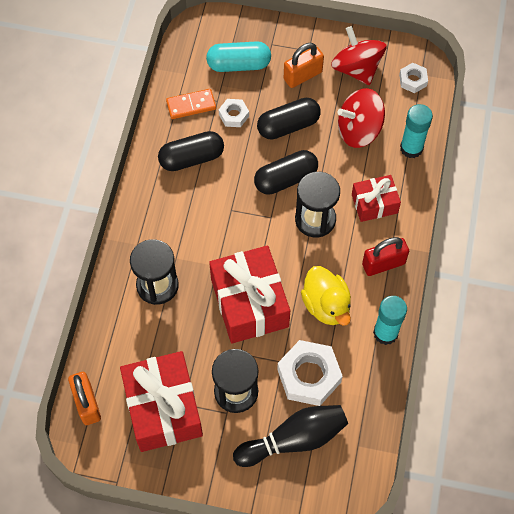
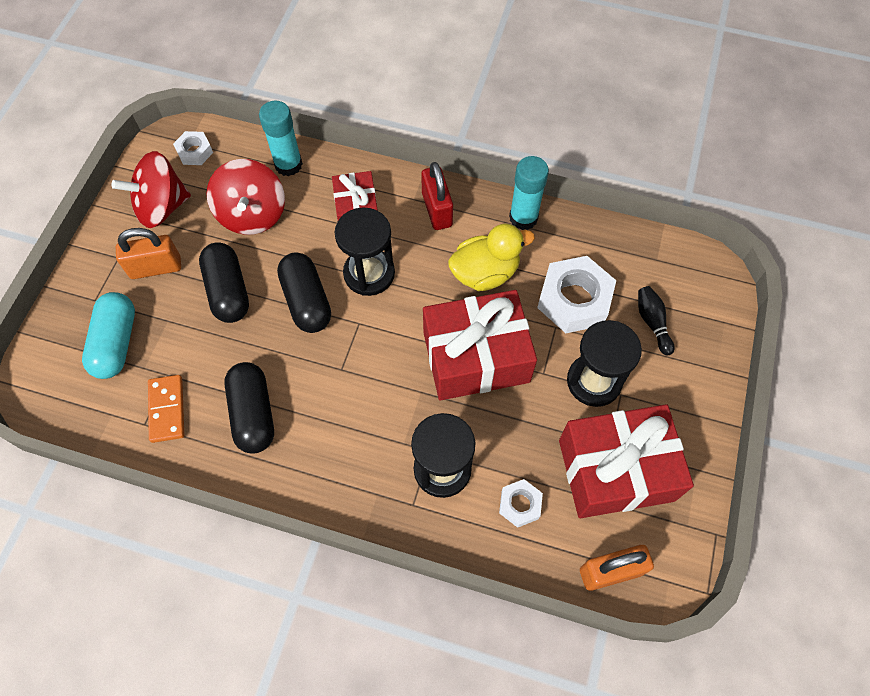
camera: 85 degrees left, 0 degrees up
white nut [219,99,249,127] -> white nut moved to [499,479,543,528]
black bowling pin [233,405,348,467] -> black bowling pin [638,286,675,355], size x0.52
orange padlock [284,43,324,88] -> orange padlock turned 75 degrees counterclockwise [116,228,181,279]

